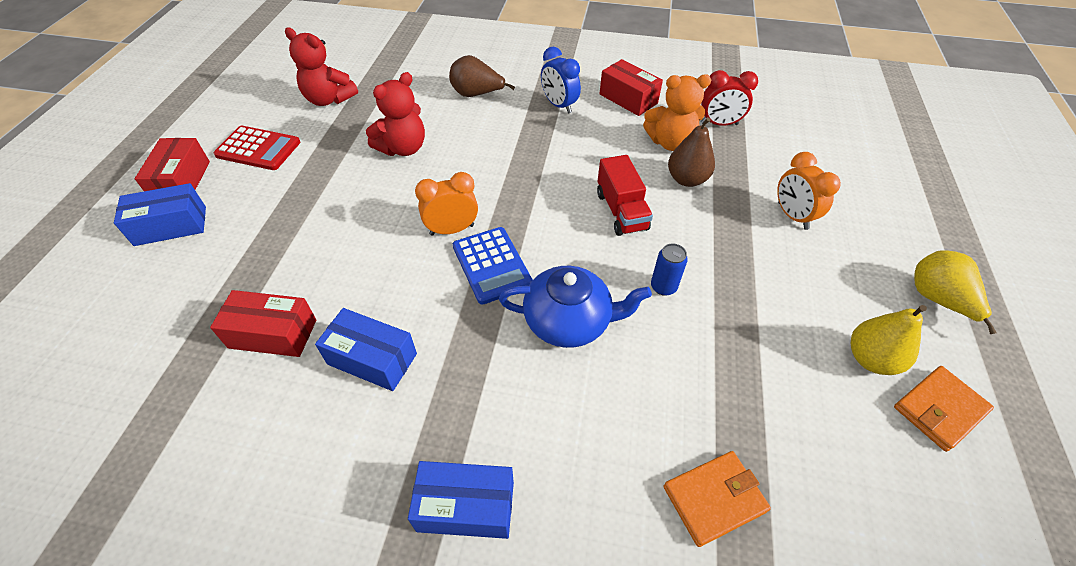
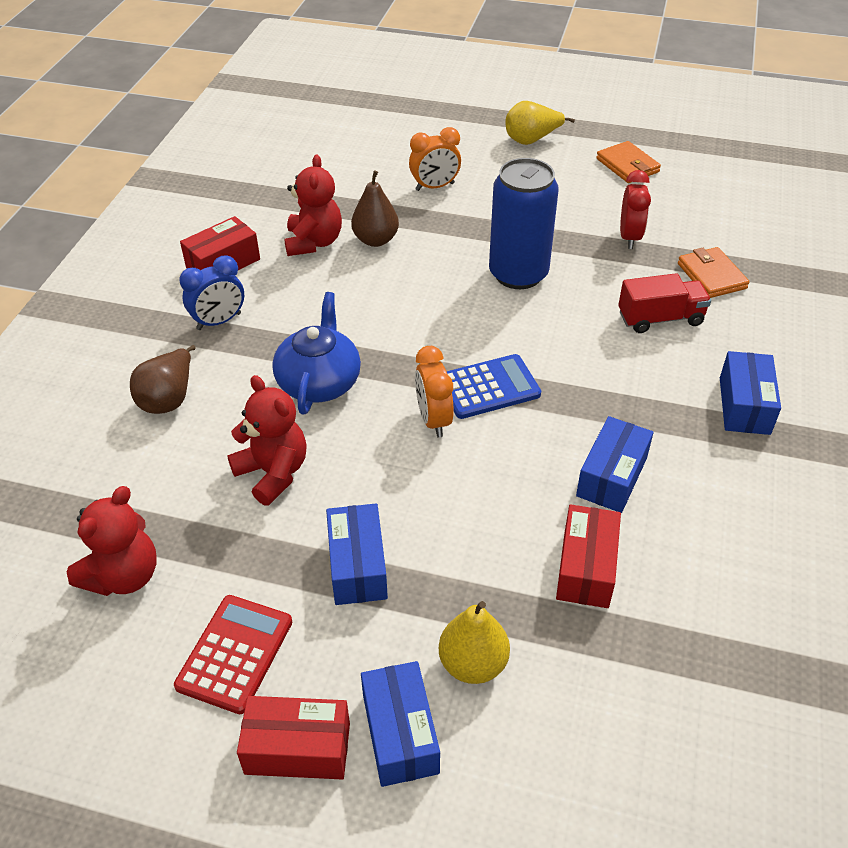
camera: 85 degrees left, 5 degrees down
blue teapot [499,266,652,348] -> blue teapot moved to [272,292,361,414]
red truck [597,155,653,236] -> red truck moved to [618,273,711,333]
orange teddy bear [643,74,711,151] -> red teddy bear [284,155,342,256]
blue can [651,244,688,296] -> blue can [489,158,559,289], size x2.37
red clock [701,70,758,126] -> red clock moved to [620,170,651,249]
yellow pear [851,305,927,375] -> yellow pear moved to [439,601,510,684]
none -> blue box [326,503,388,605]

